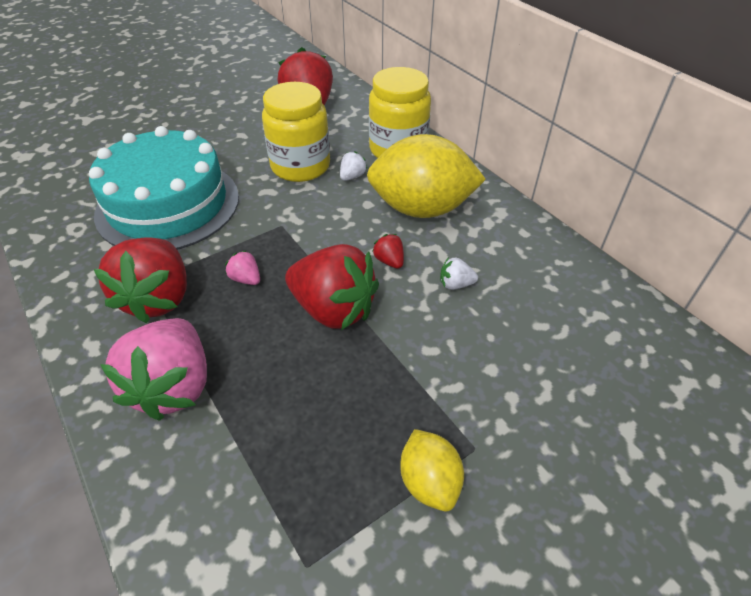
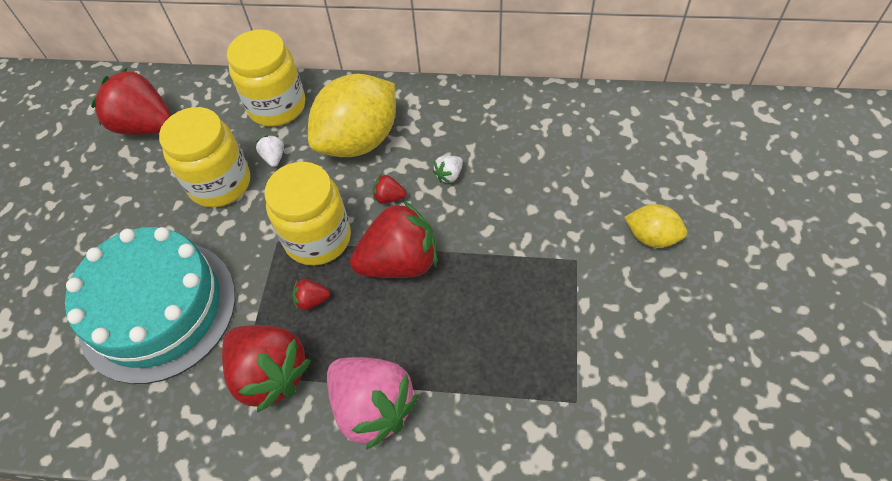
camera: 45 degrees left, 10 degrees up
pink strawberry [225,250,260,285] -> red strawberry [292,279,330,310]
yellow lemon [400,429,464,511] -> yellow lemon moved to [624,204,687,248]
none -> yellow jar [264,162,351,266]

